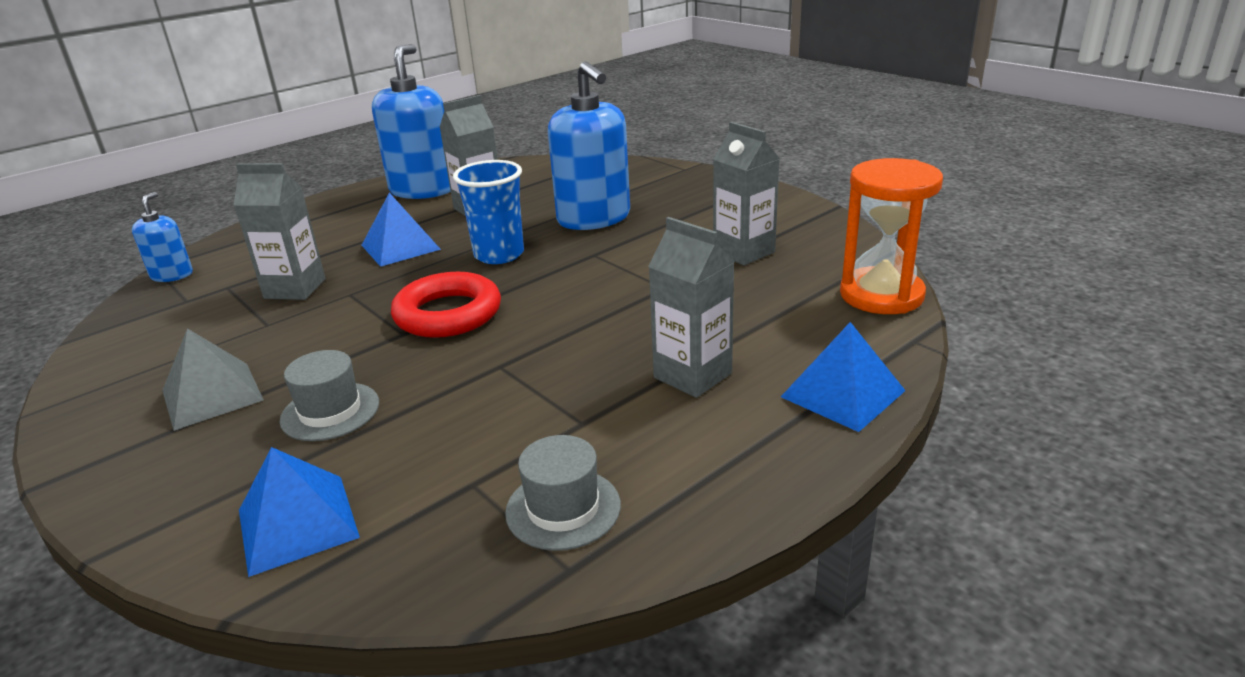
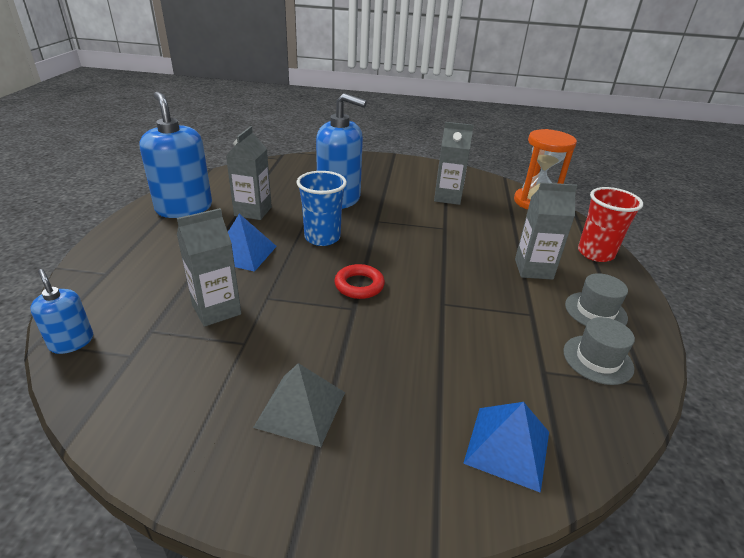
camera: 45 degrees left, 5 degrees up
grey hat [280,350,379,441] -> grey hat moved to [565,273,628,326]
red ring [391,272,501,338] -> red ring [334,264,385,299], size x0.65
blue pyramid [781,322,906,432] -> red cup [578,187,643,262]

